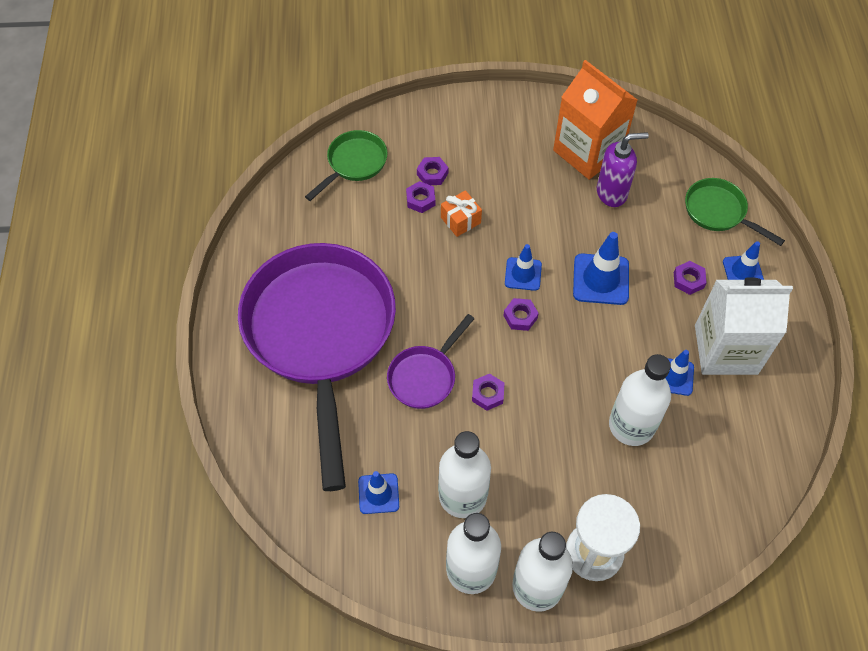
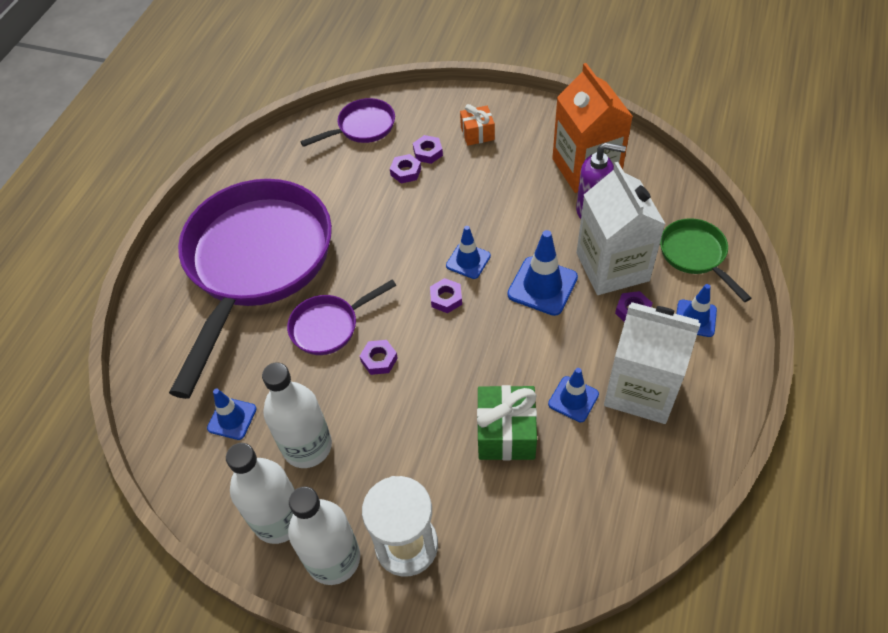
camera: 25 degrees right, 5 degrees down
green pan [305,130,387,201] -> purple pan [300,98,395,147]
orange gift [441,190,482,237] -> orange gift moved to [460,104,495,146]
white bottle [609,354,671,446] -> green gift [477,385,537,461]
none -> white carton [577,162,665,295]

